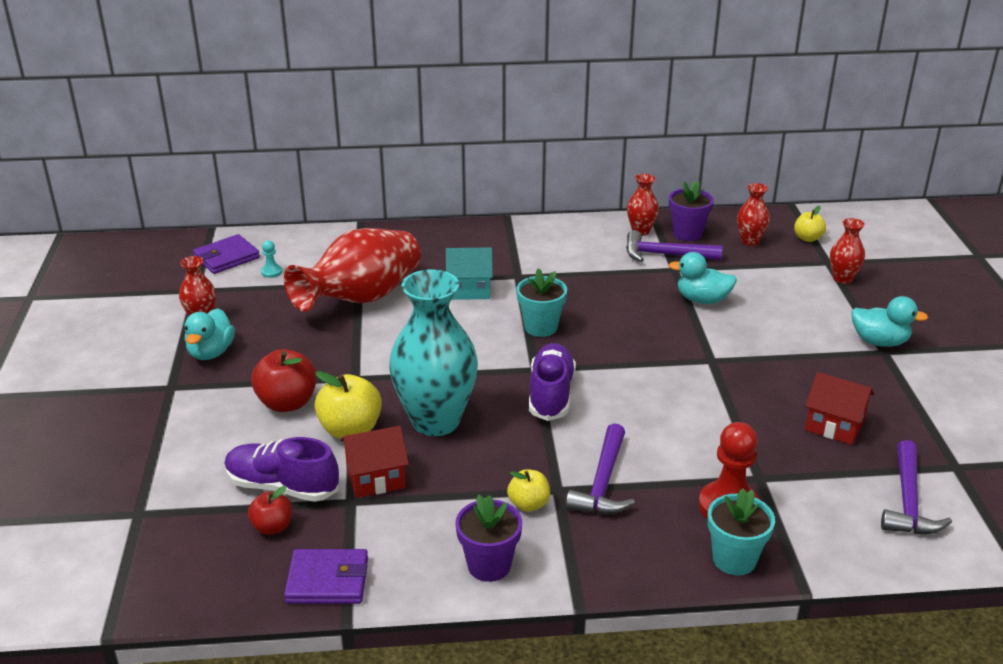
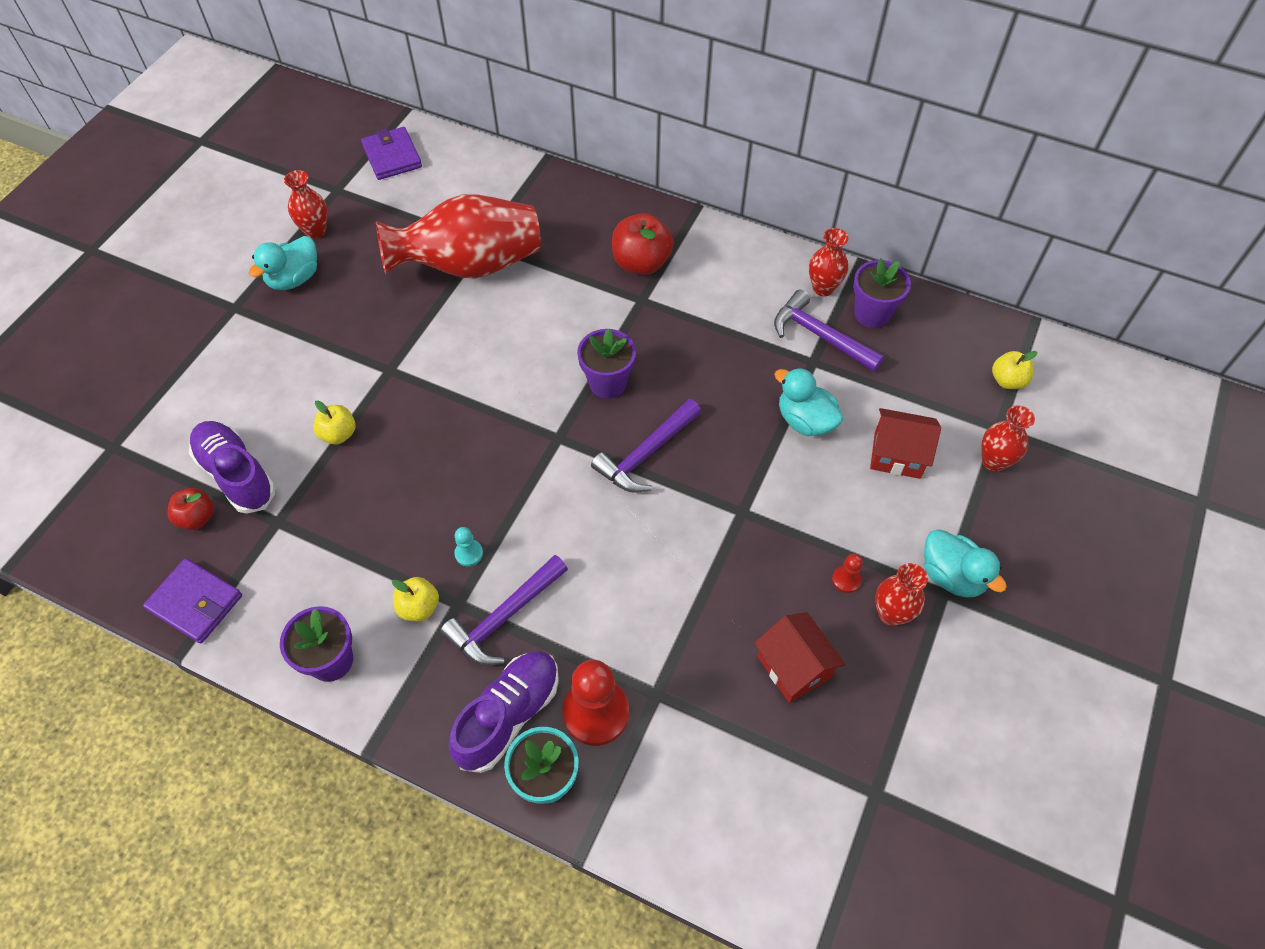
camera: 30 degrees right, 25 degrees up
purple wallet [193,234,260,274] -> purple wallet turned 75 degrees clockwise [361,127,422,180]
red apple [251,349,317,412] -> red apple moved to [612,213,673,275]
turquoise pawn [261,240,282,278] -> turquoise pawn moved to [454,527,483,567]
yellow apple [314,371,382,439] -> yellow apple [313,401,356,444], size x0.60
red house [340,426,409,498] -> red house moved to [870,408,941,479]
turquoise vase [389,269,478,436] -> none
turquoise house [446,247,493,300] -> none
turquoise flower pot [517,268,567,337] -> purple flower pot [577,329,636,398]
purple shoe [529,343,576,421] -> purple shoe moved to [449,651,559,773]
red vase [737,183,770,246] -> red vase moved to [875,563,928,626]
purple hammer [881,440,952,534] -> purple hammer moved to [591,399,701,493]
none -> red pawn [832,554,863,593]

